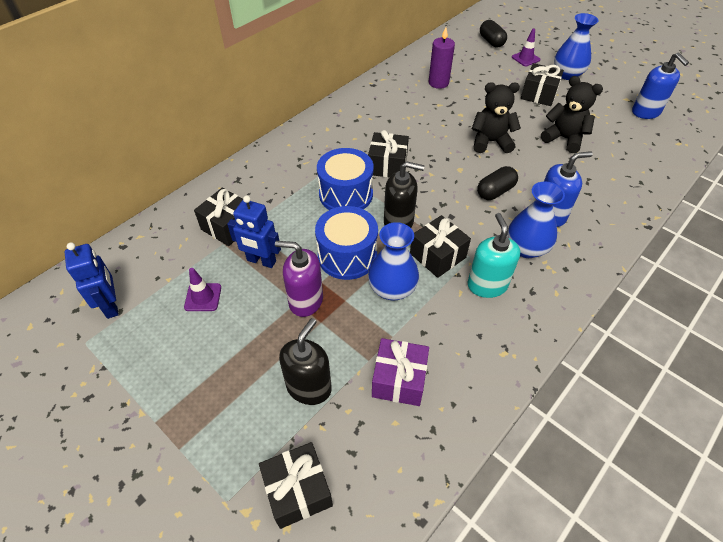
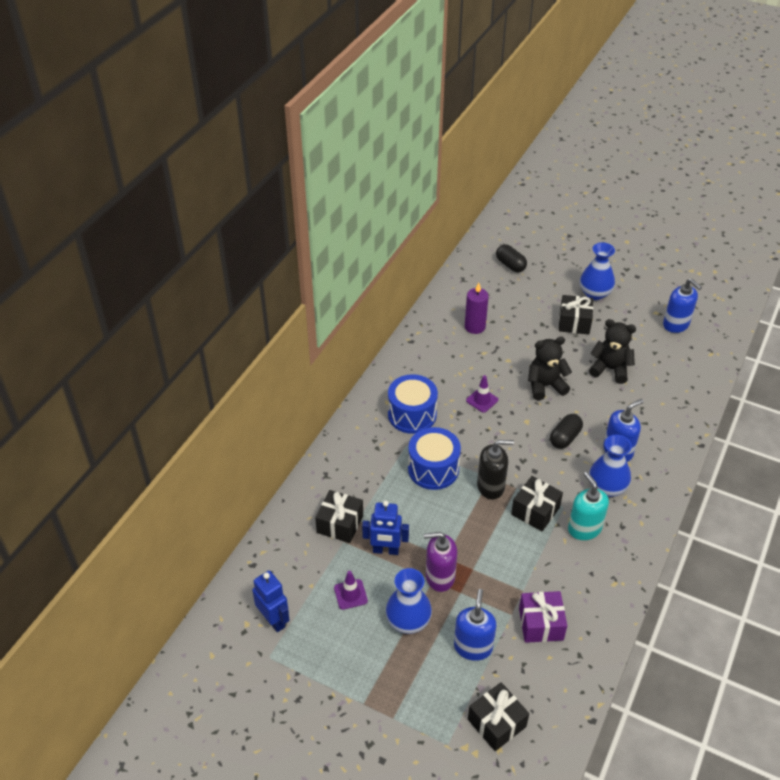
camera: 15 degrees left, 5 degrees down
black soap dispenser [279,318,332,405] -> blue soap dispenser [454,589,496,661]
blue drum [315,206,378,280] -> blue drum moved to [388,374,438,434]
black gift [368,130,409,177] -> none
blue vase [368,222,419,300] -> blue vase moved to [386,568,432,634]
purple traffic cone [512,29,540,66] -> purple traffic cone moved to [466,375,498,413]

